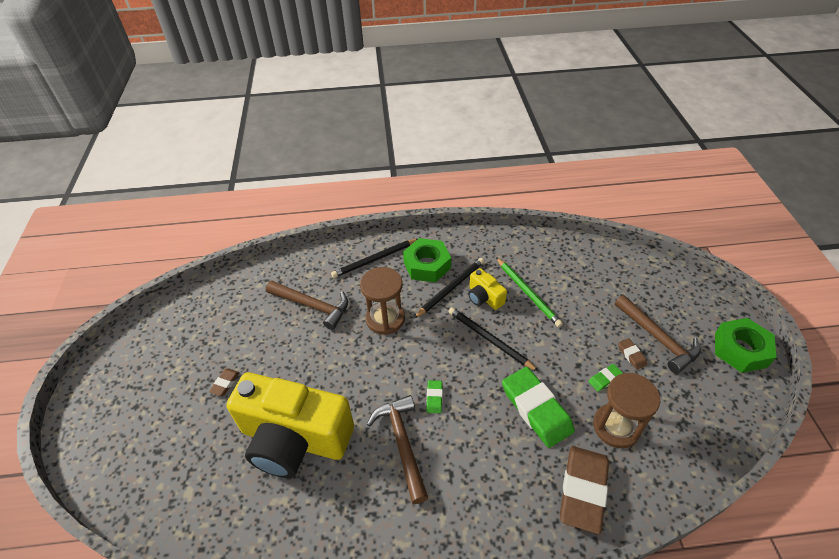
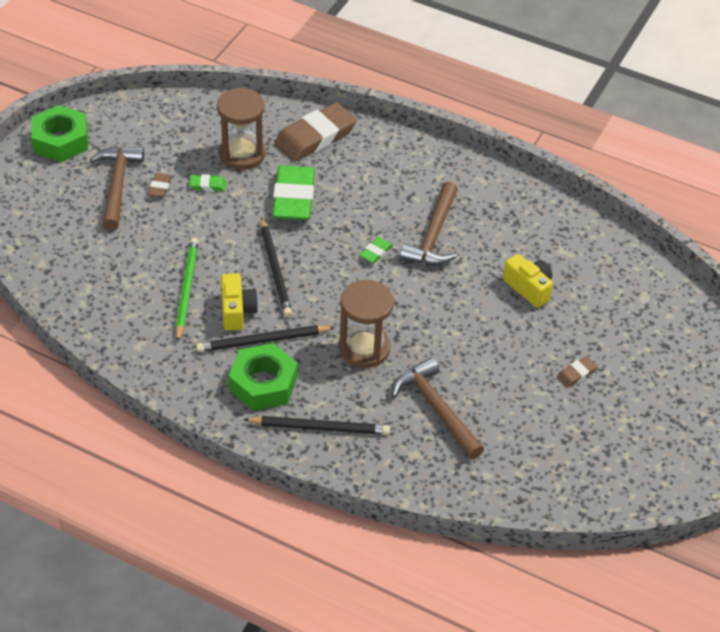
camera: 150 degrees left, 0 degrees up
yellow camera [226,372,354,478] -> yellow camera [503,254,553,308], size x0.43

